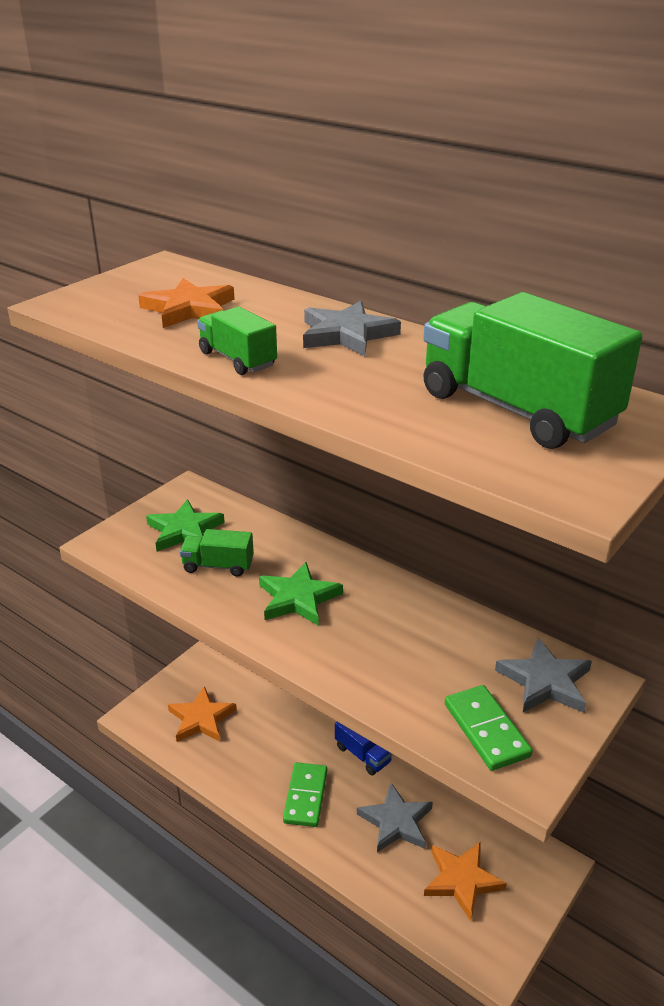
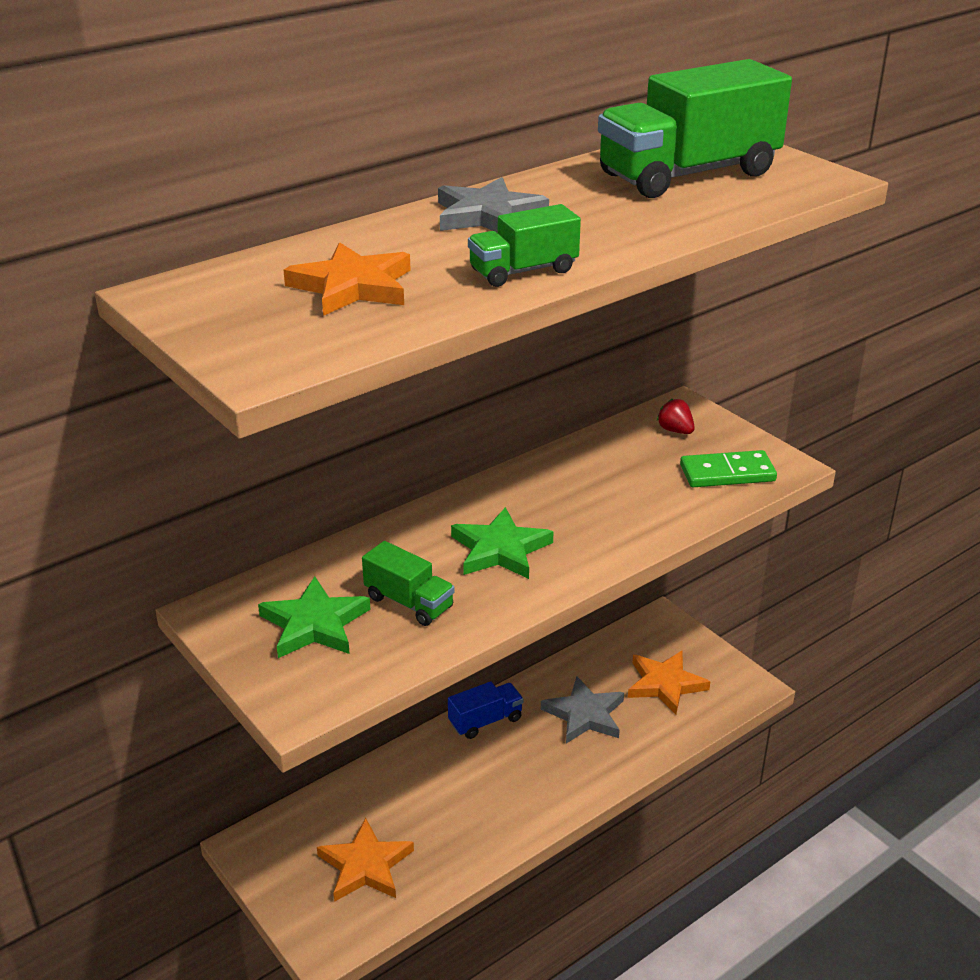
camera: 75 degrees left, 0 degrees up
green truck [180,529,254,577] -> green truck turned 75 degrees counterclockwise [362,541,454,626]
green domino [283,762,328,827] -> none
grey star [495,638,592,713] -> red strawberry [657,399,695,434]

